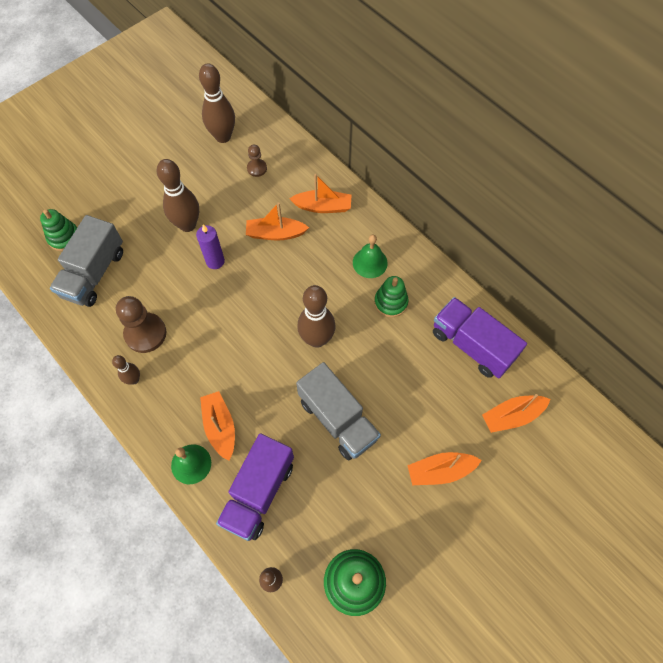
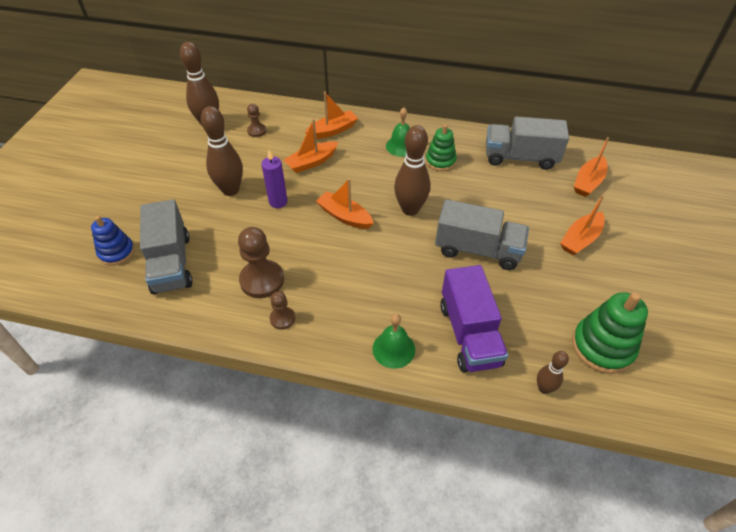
camera: 35 degrees left, 15 degrees down
green stacking toy [40,209,77,251] -> blue stacking toy [91,216,135,266]
brown bowling pin [112,355,140,385] -> brown pawn [270,291,295,330]
orange boat [200,391,235,461] -> orange boat moved to [316,178,374,229]
purple truck [433,297,527,378] -> grey truck [486,116,569,170]

